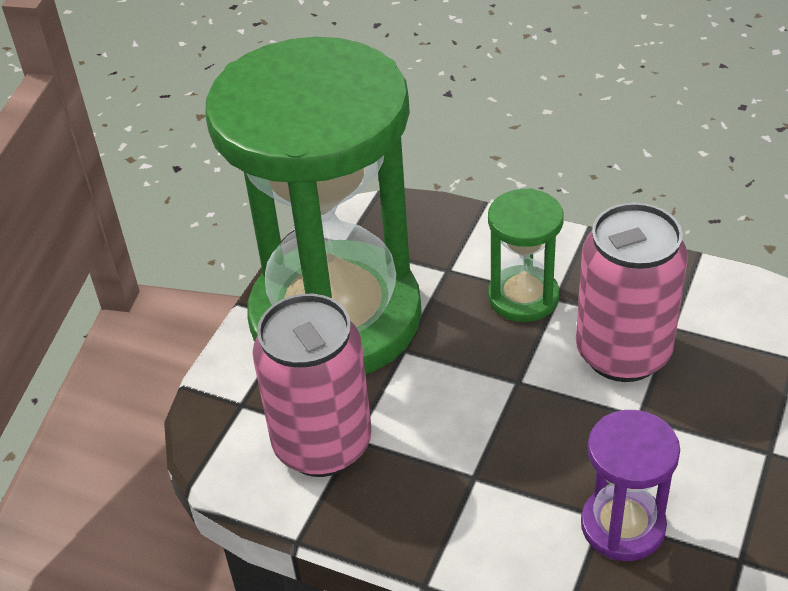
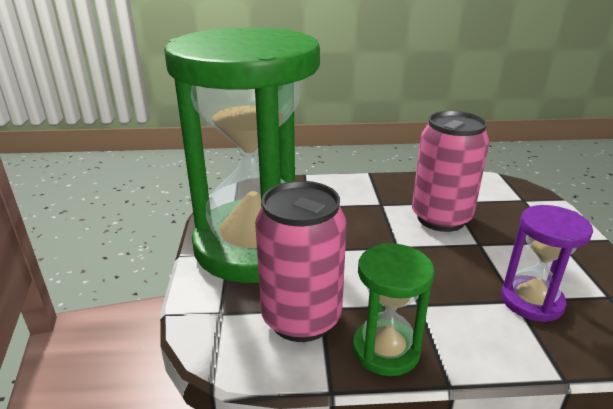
camera: 30 degrees left, 15 degrees down
green hourglass [488,188,564,322] -> green hourglass moved to [353,243,434,376]

